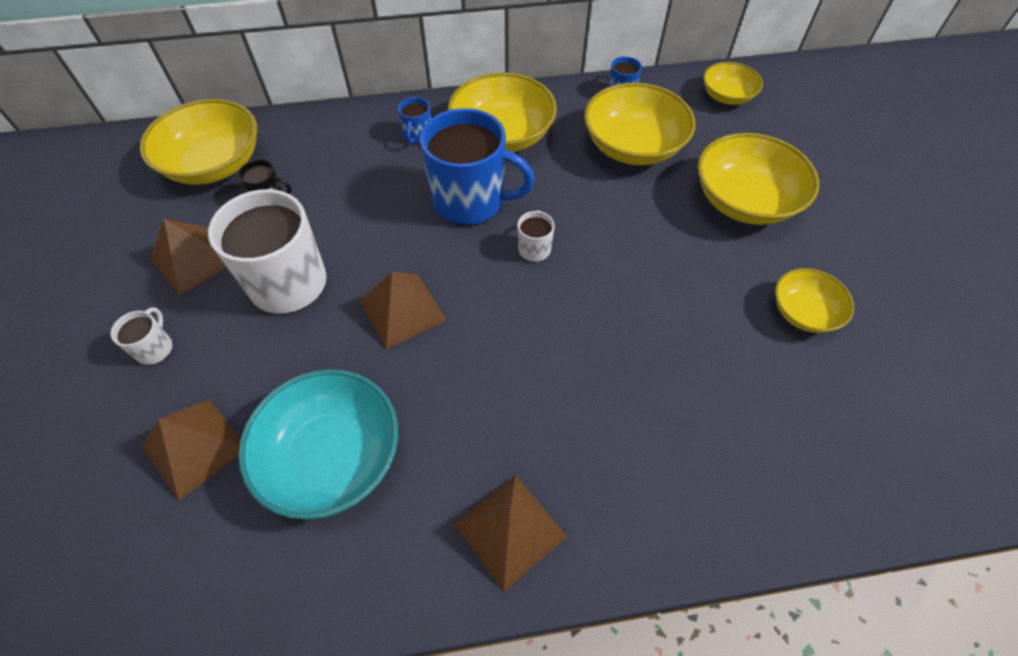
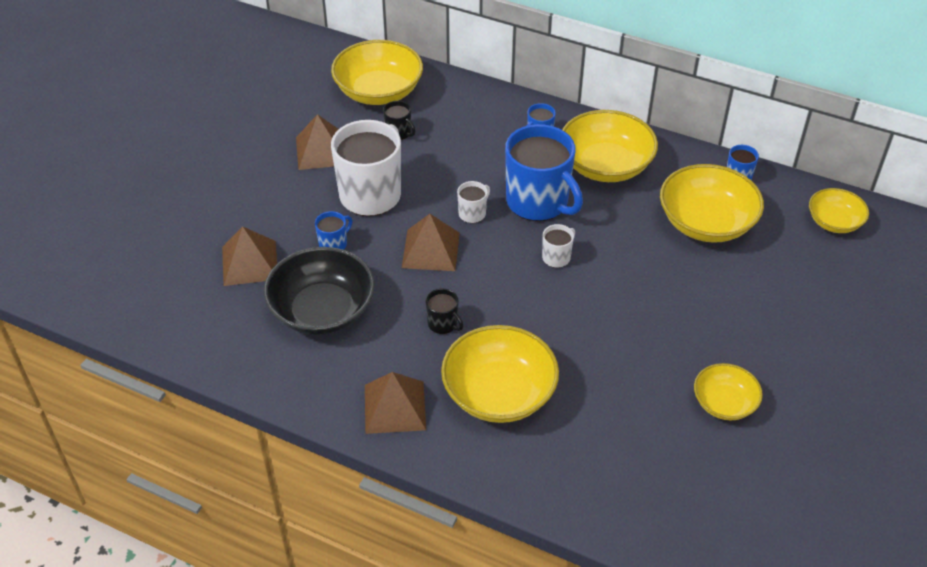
camera: 35 degrees right, 10 degrees down
white mug [110,307,173,365] -> white mug moved to [457,181,490,223]
turquoise bowl [238,369,398,520] -> black bowl [264,247,375,335]
yellow bowl [698,133,819,225] -> yellow bowl moved to [441,325,559,423]
none -> blue mug [315,211,352,250]
none -> black mug [426,289,463,334]

